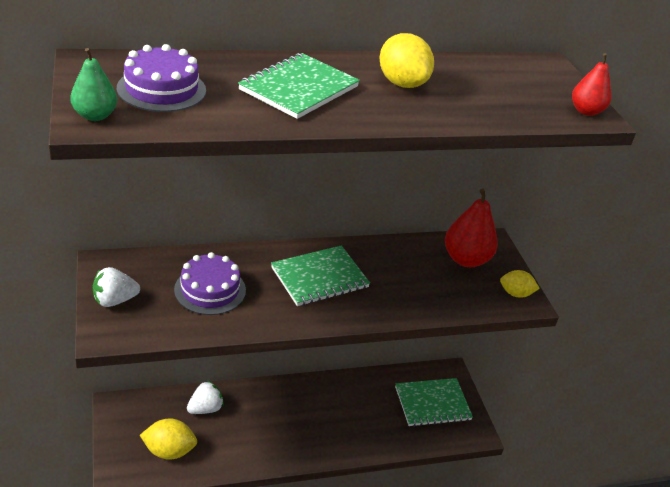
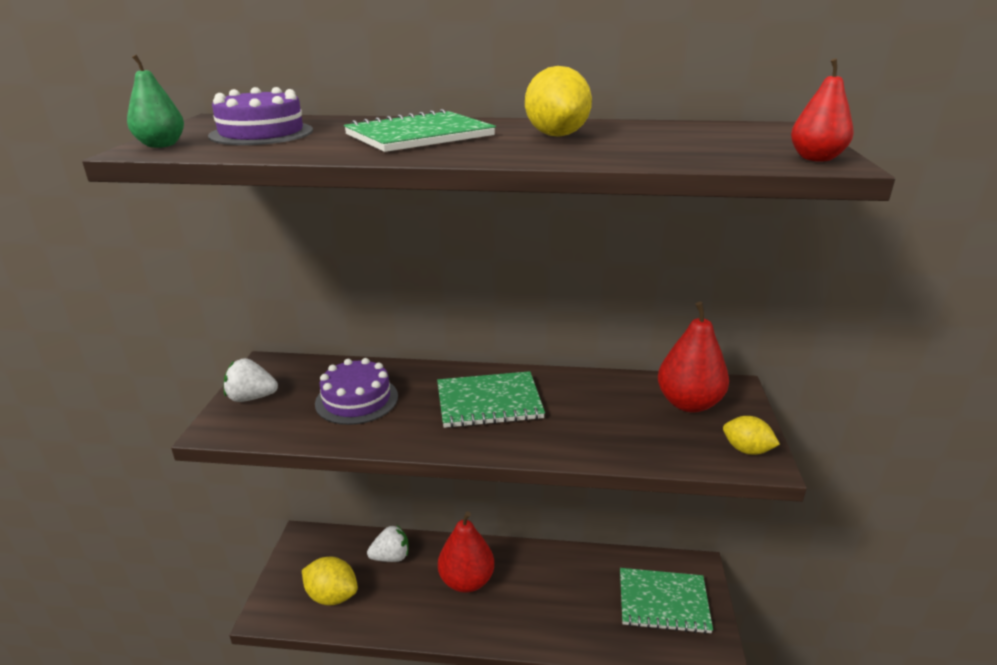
camera: 25 degrees right, 10 degrees down
none -> red pear [438,511,494,593]

